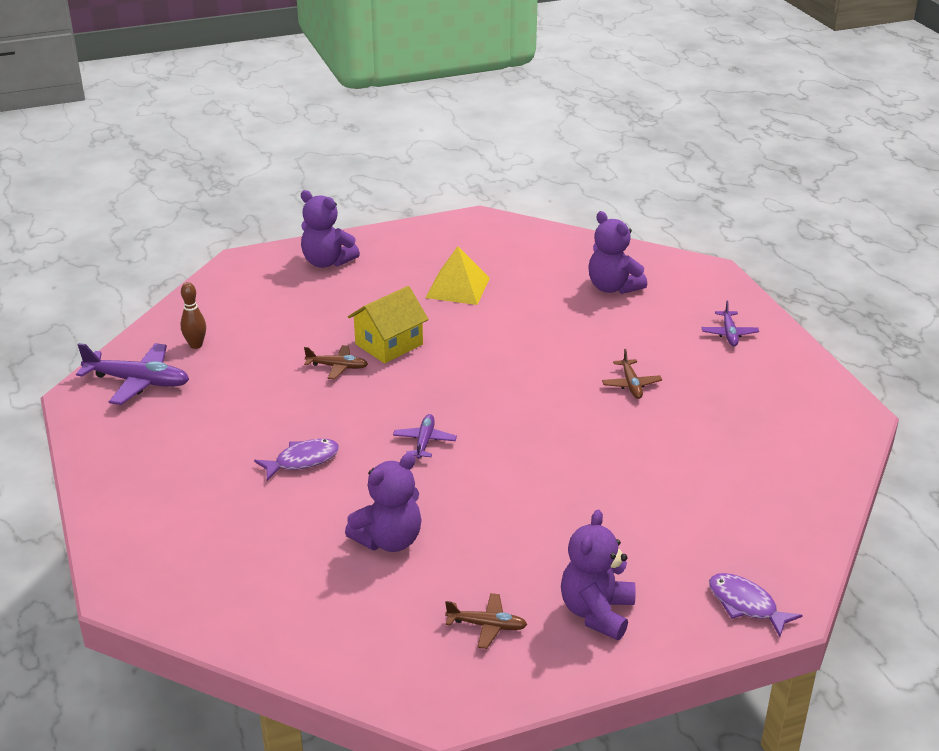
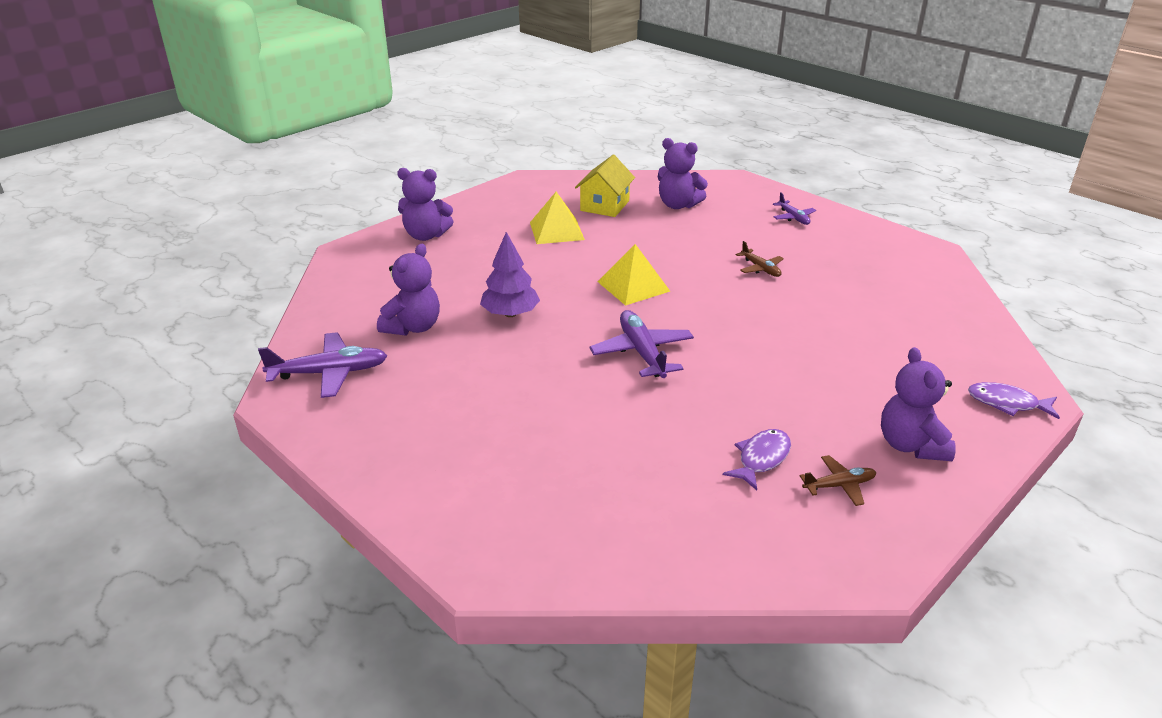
camera: 25 degrees left, 0 degrees up
brown bowling pin [181,282,206,349] -> none
purple fish [254,439,339,481] -> purple fish moved to [723,429,791,490]
brown plane [304,345,368,380] -> purple tree [480,232,540,317]
purple teddy bear [345,453,422,552] -> purple teddy bear moved to [377,244,440,336]
yellow house [348,286,429,363] -> yellow house moved to [575,155,635,217]
purple plane [393,414,457,459] -> purple plane [590,310,694,378], size x1.76
none -> yellow pyramid [597,244,670,306]

